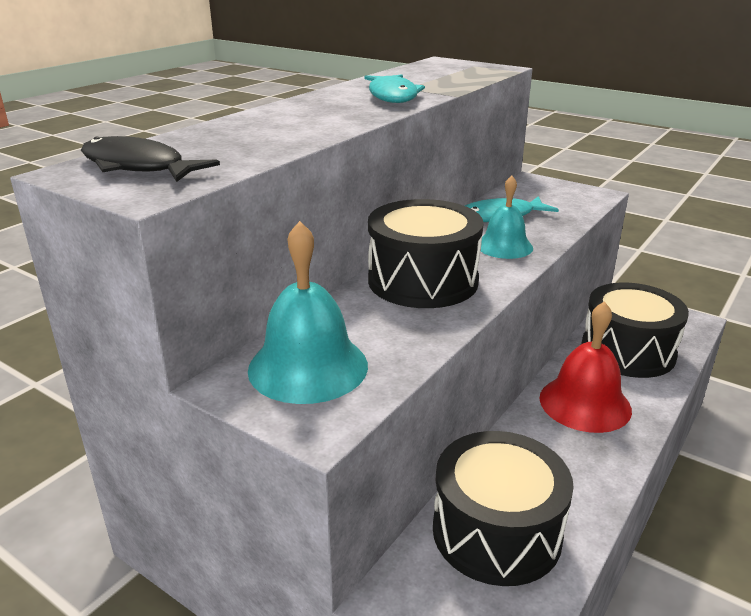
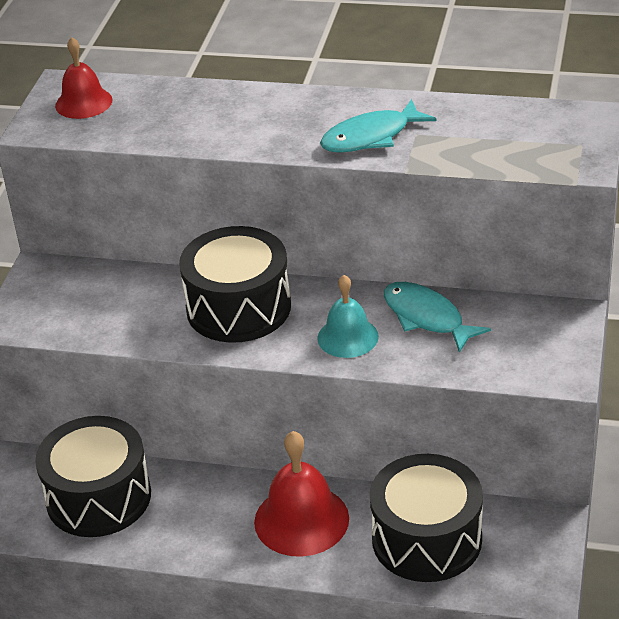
camera: 70 degrees right, 10 degrees up
black fish [81,136,220,182] -> red bell [55,37,112,119]
turquoise bell [248,221,368,404] -> none

